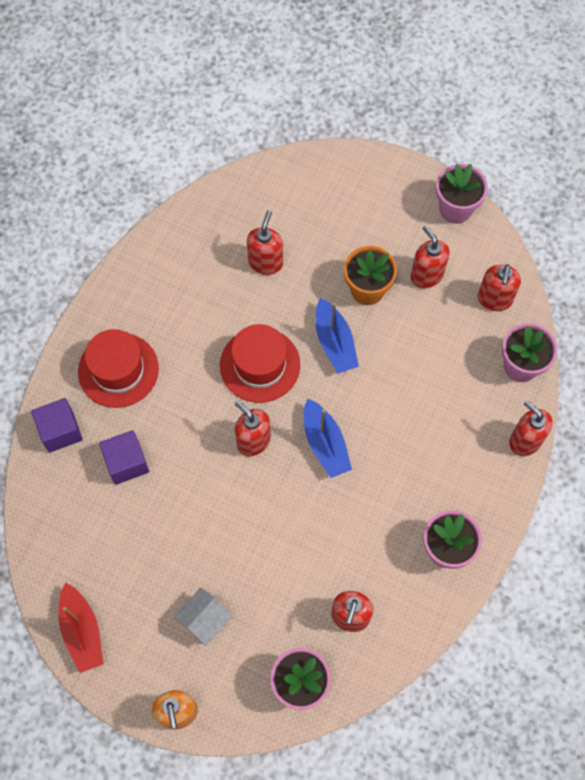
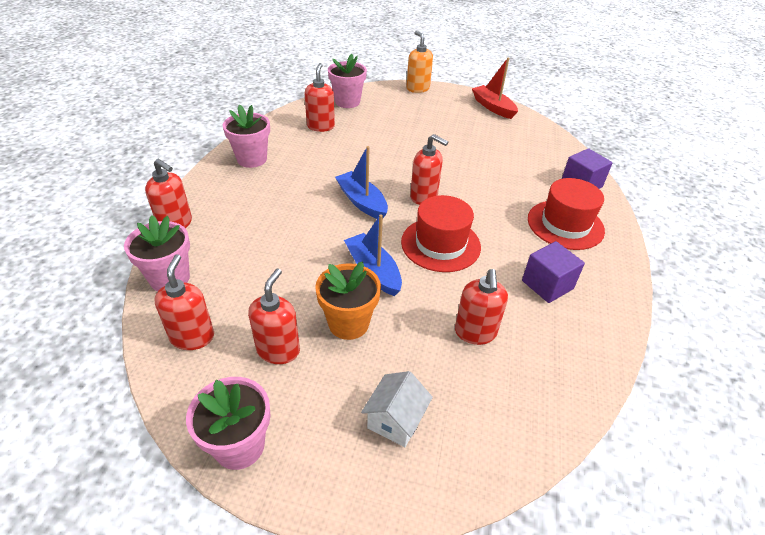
camera: 165 degrees right, 25 degrees down
purple cube [99,430,149,485] -> purple cube moved to [522,241,585,303]
white house [174,588,232,646] -> white house moved to [361,371,433,447]
red soap dispenser [411,225,450,288] -> red soap dispenser turned 120 degrees counterclockwise [248,268,300,364]

